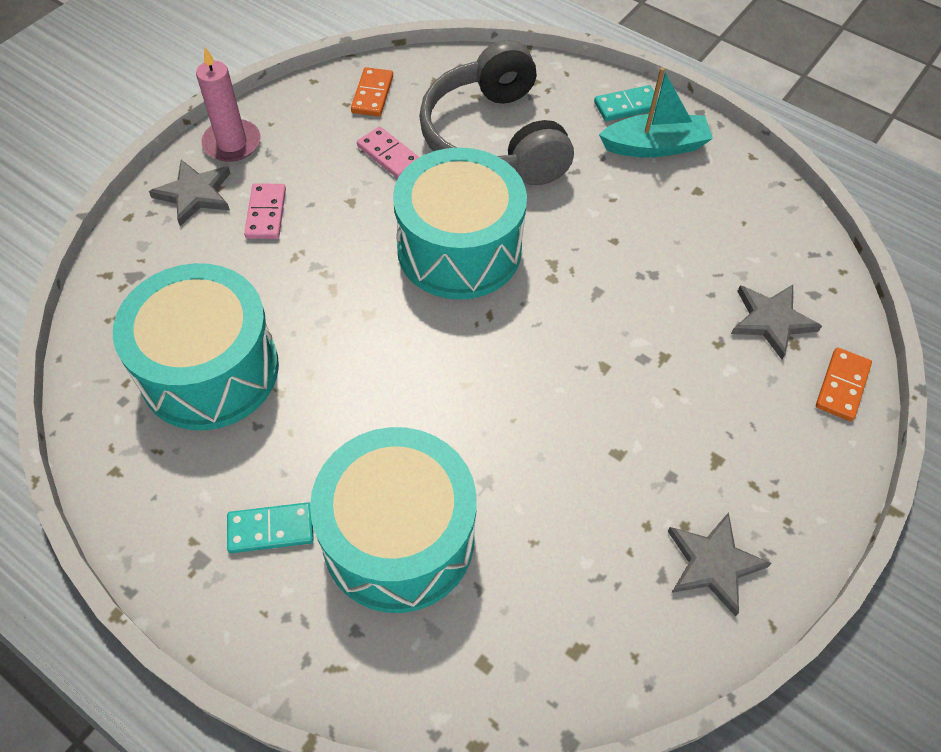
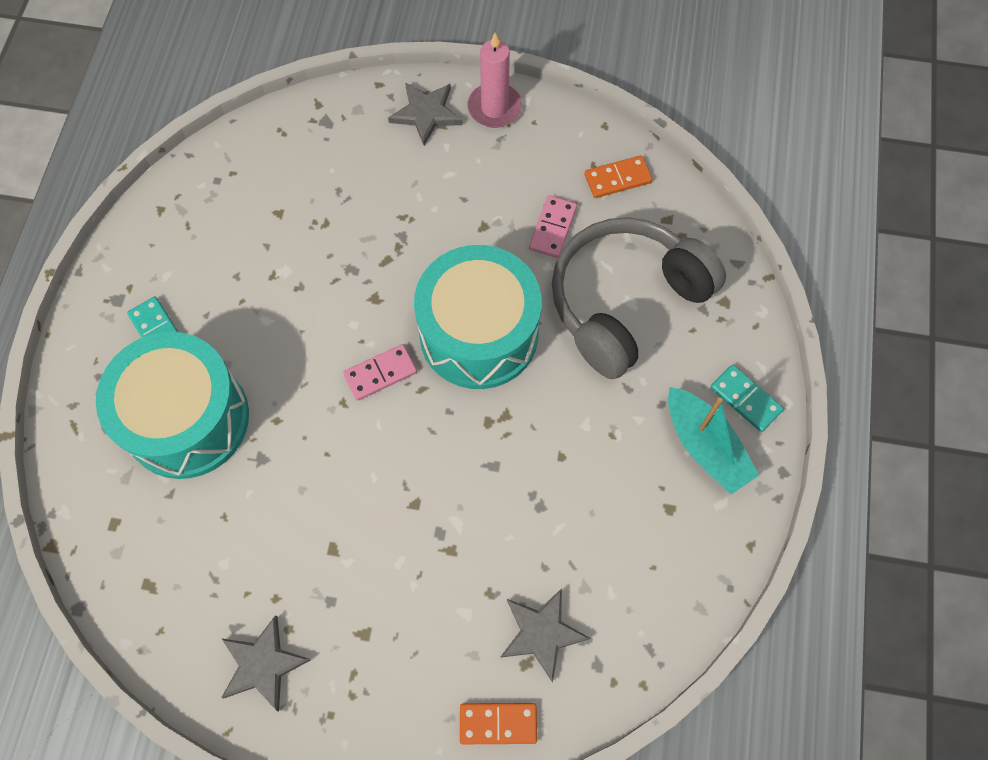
camera: 65 degrees right, 10 degrees up
turquoise drum [113,263,279,430] -> none
pink domino [244,183,286,239] -> pink domino moved to [343,344,417,401]

